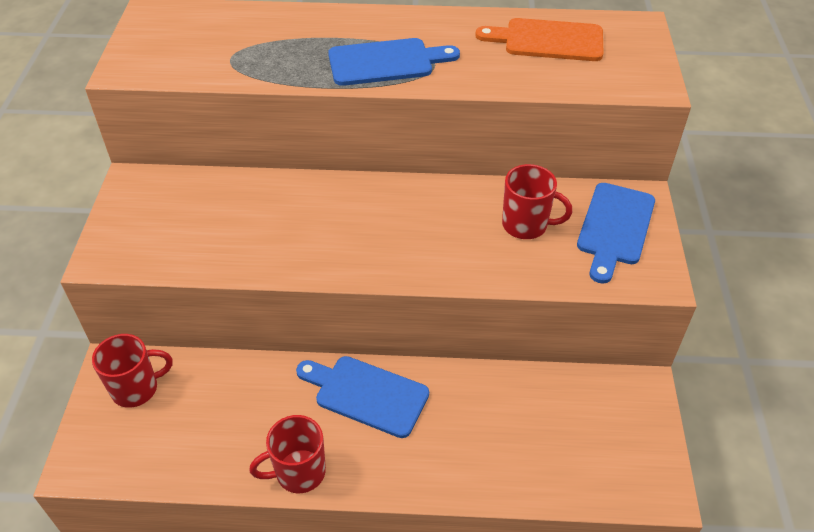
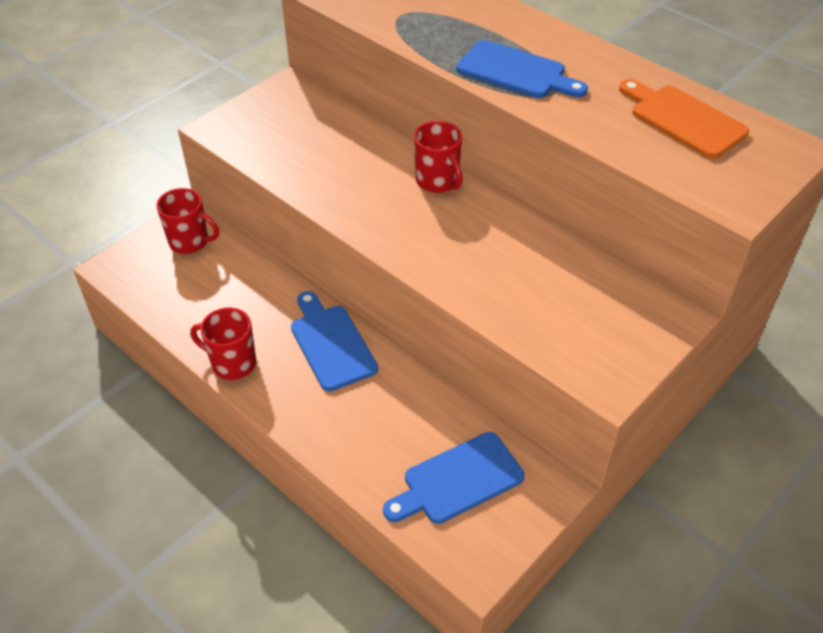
camera: 40 degrees right, 0 degrees up
red mug [502,164,572,239] -> red mug moved to [414,121,463,193]
blue cutting board [577,183,655,284] -> blue cutting board moved to [383,432,525,524]

